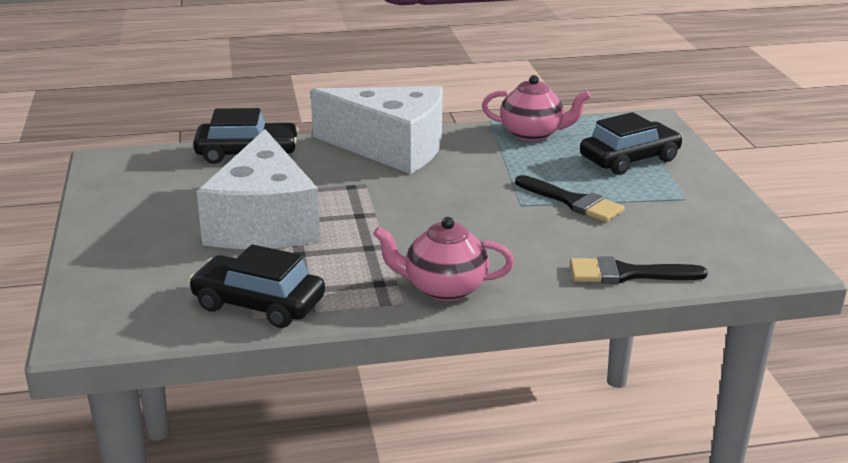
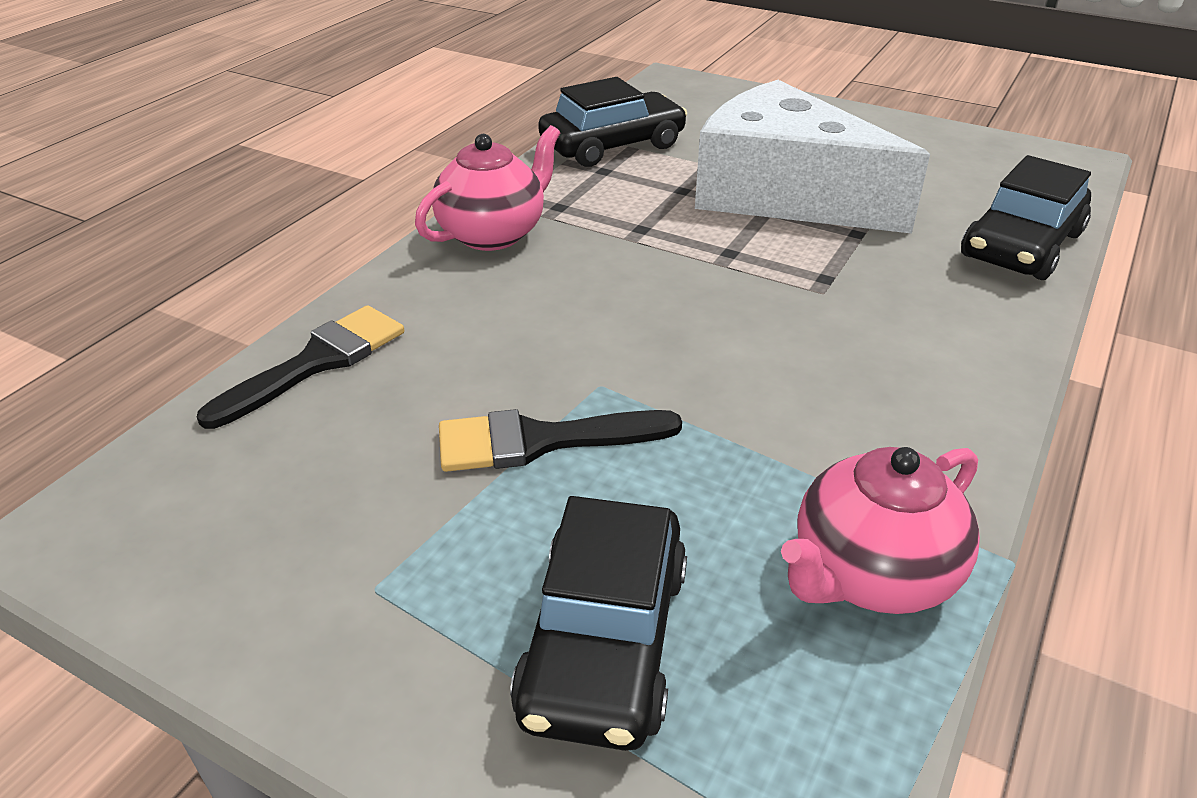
camera: 130 degrees right, 10 degrees up
white cheese [311,86,443,174] -> none

